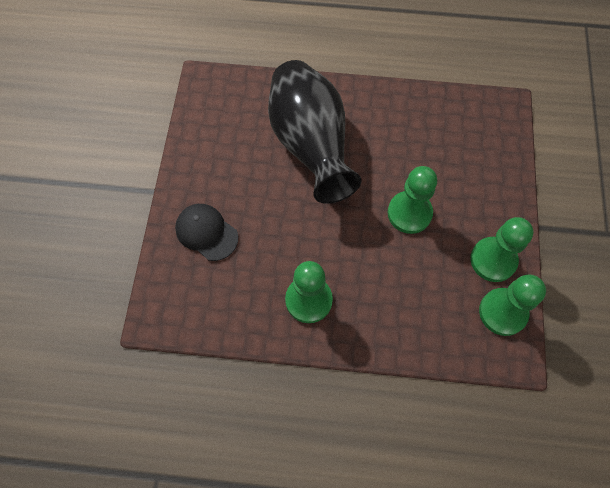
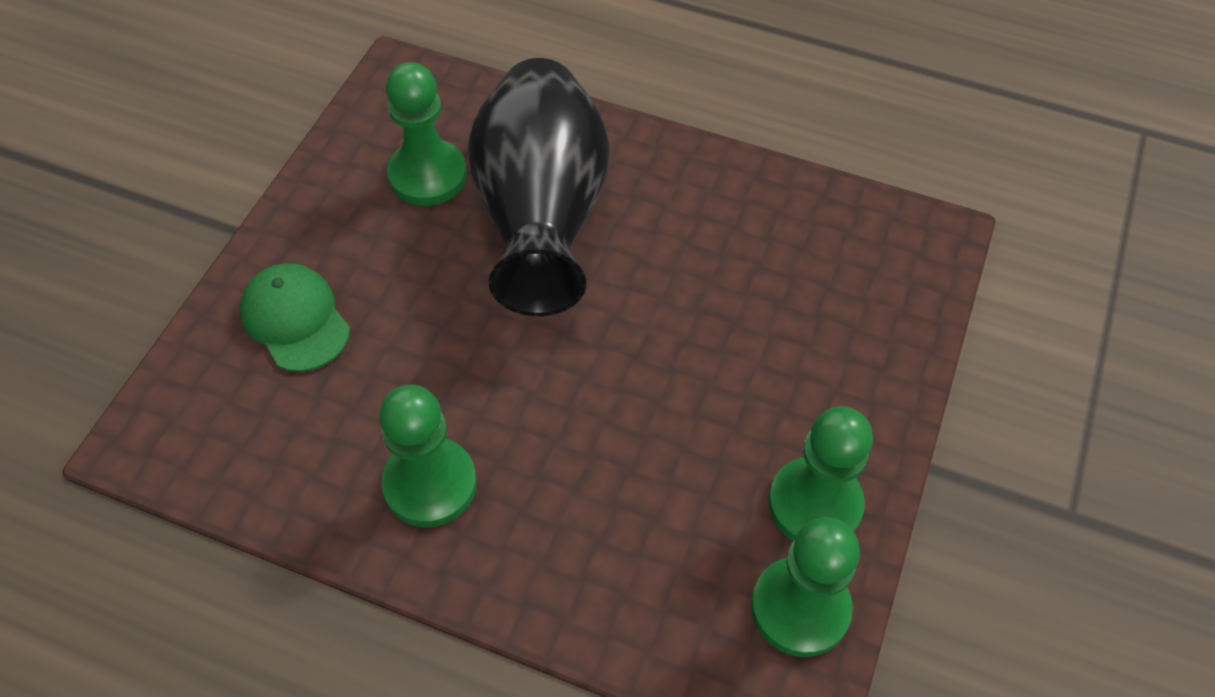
camera: 15 degrees right, 10 degrees down
black cap [175,204,238,261] -> green cap [240,263,350,372]
green pawn [388,166,437,234] -> green pawn moved to [386,62,467,206]

